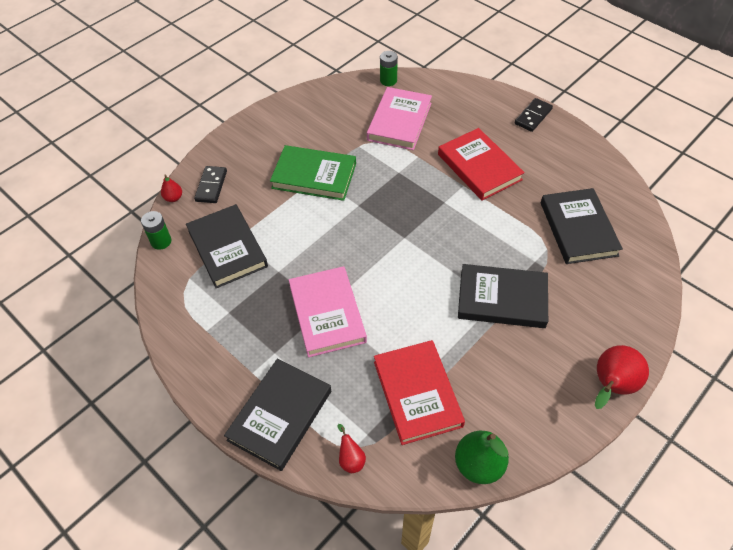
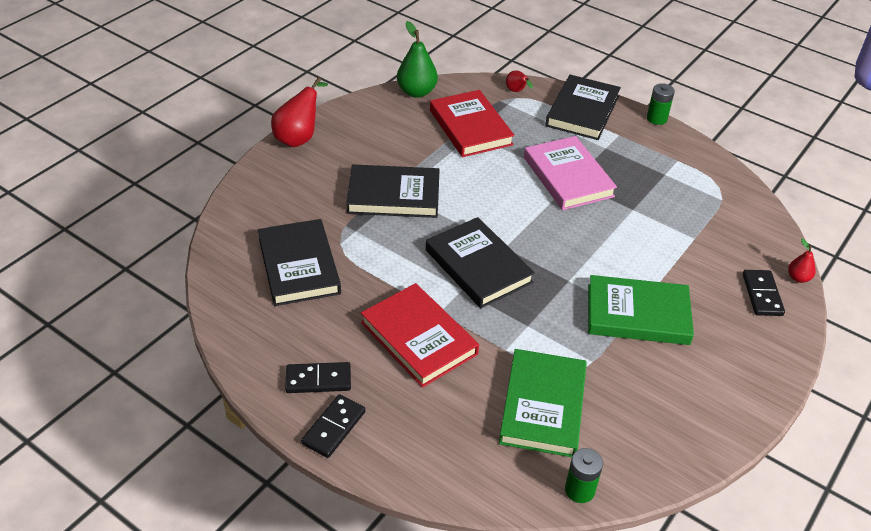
camera: 170 degrees right, 10 degrees down
green battery [141,211,171,250] -> green battery moved to [647,83,675,125]
black book [186,204,268,288] -> black book moved to [426,217,535,308]
pink book [367,87,432,150] -> green book [499,349,587,457]
none -> black domino [285,362,351,393]

